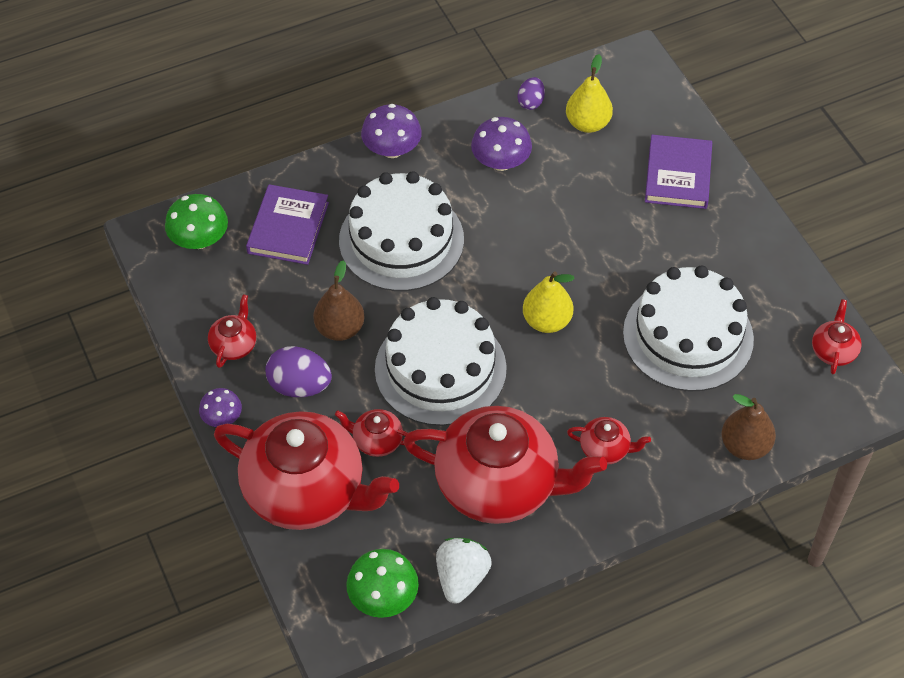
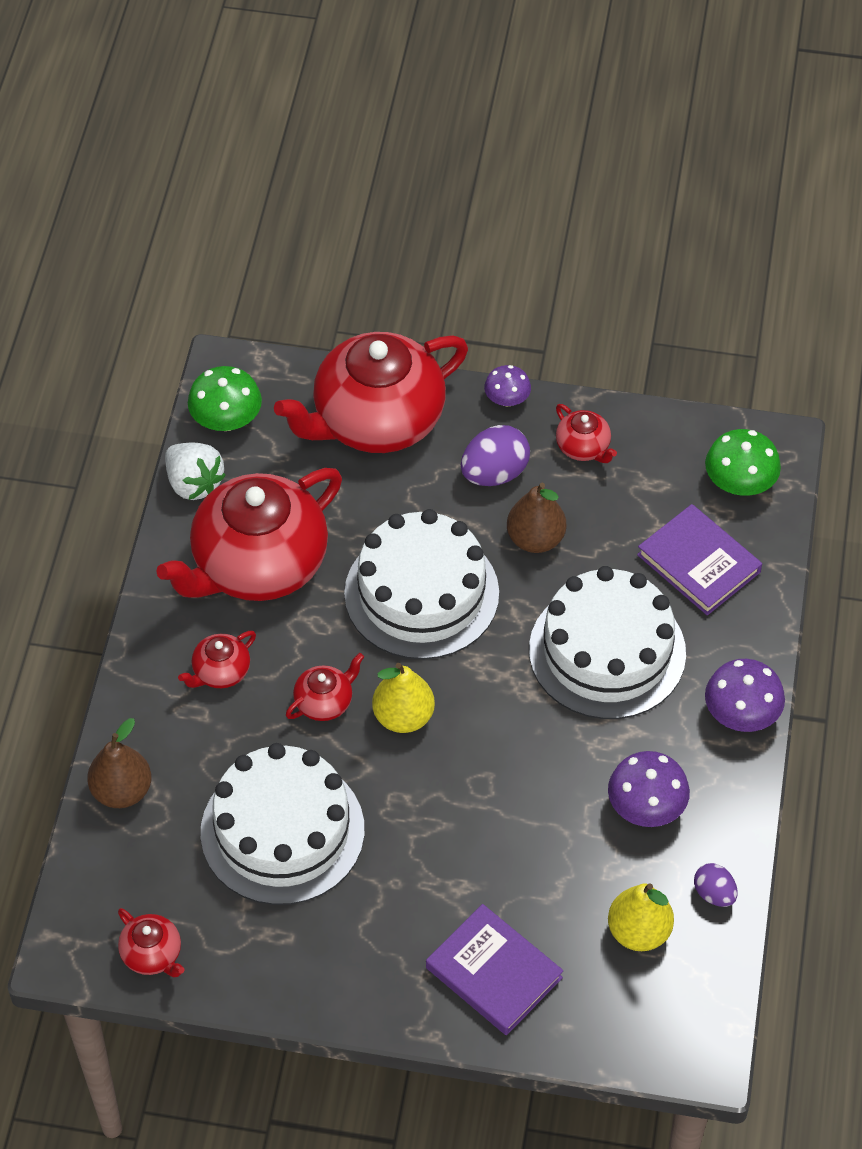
camera: 125 degrees right, 0 degrees up
red teapot [335,409,407,457] -> red teapot moved to [286,653,364,721]

